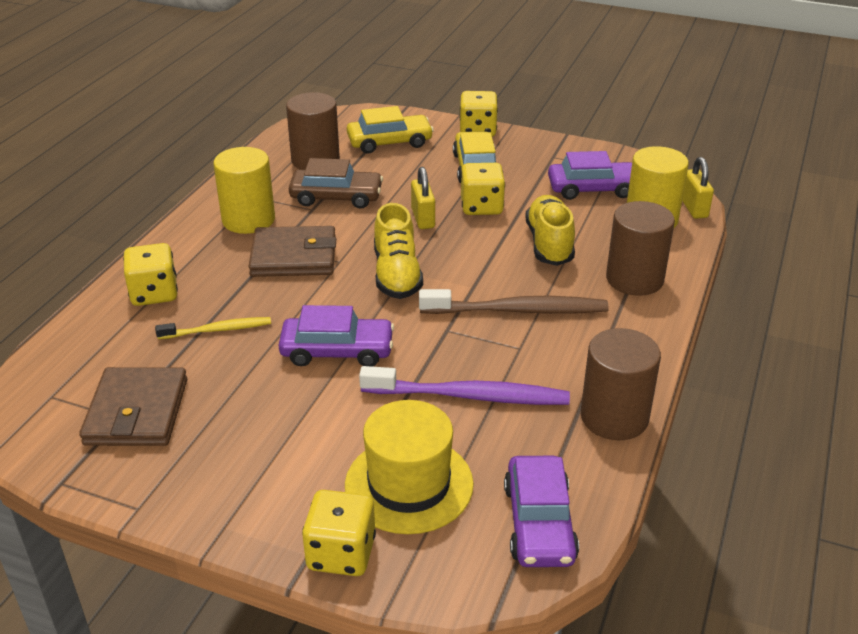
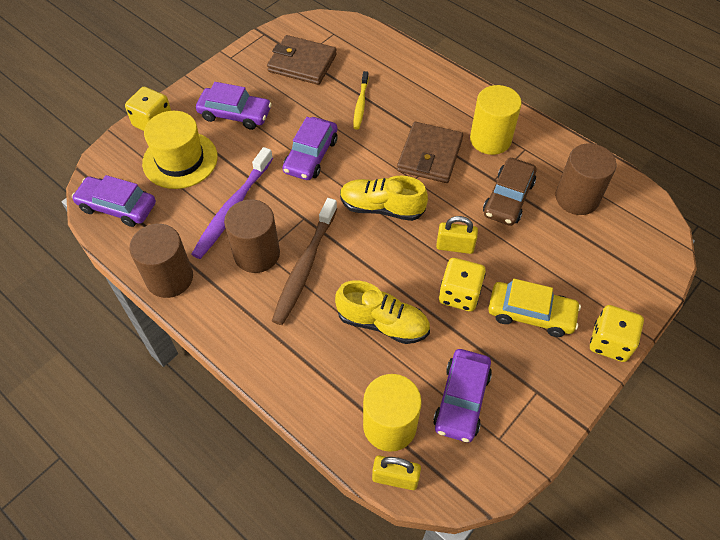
camera: 110 degrees right, 20 degrees up
yellow dice [123,243,178,306] -> none
yellow car [347,106,434,154] -> none
brown cylinder [606,201,675,296] -> brown cylinder moved to [224,200,280,273]
none -> purple car [196,82,272,130]

